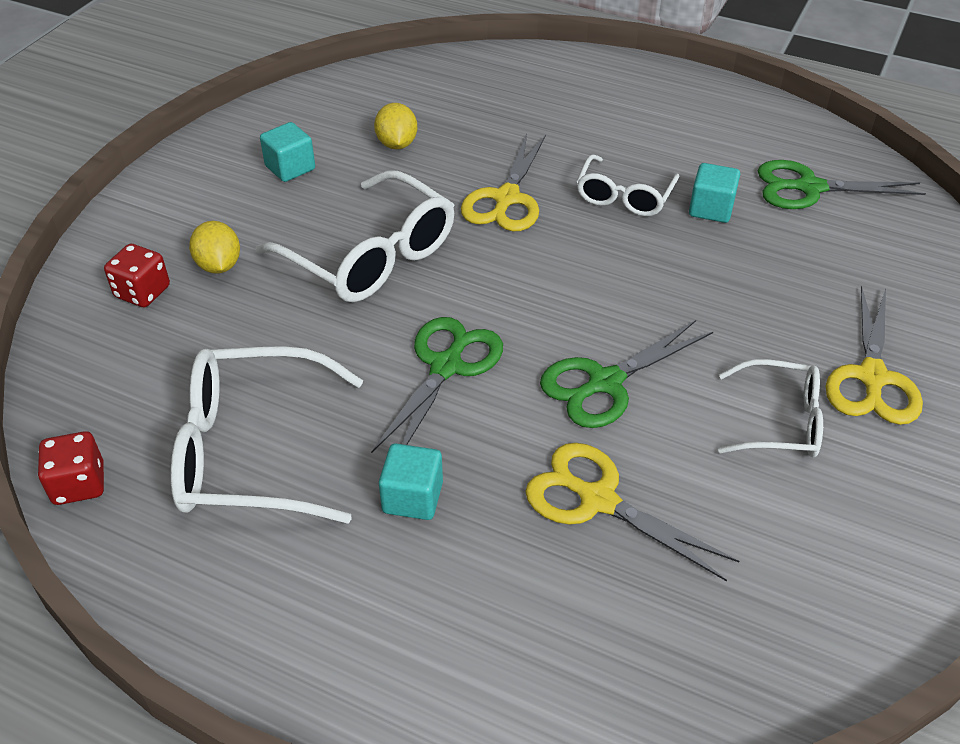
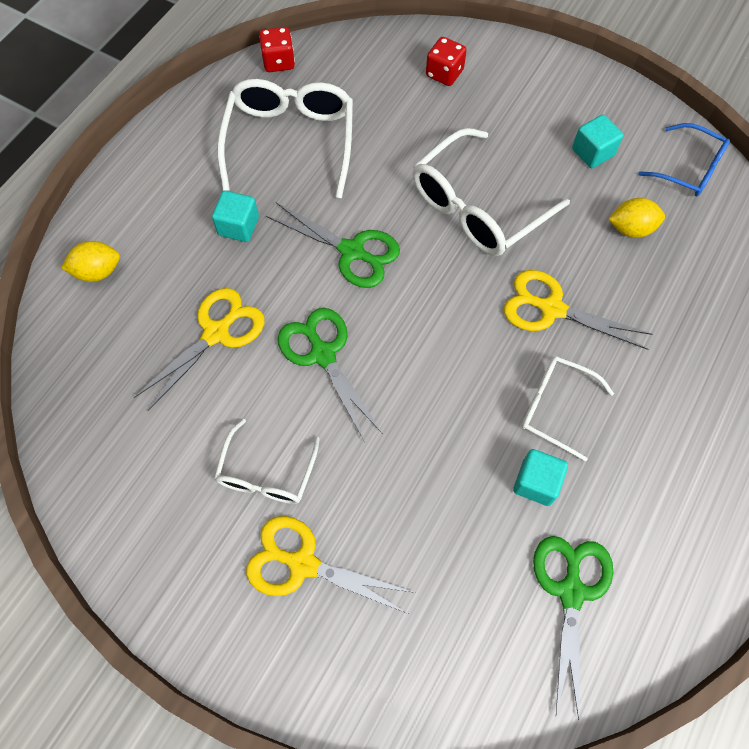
camera: 95 degrees right, 20 degrees up
yellow lemon [189,221,240,274] -> yellow lemon moved to [61,241,120,282]
none -> blue glasses [639,123,730,197]

